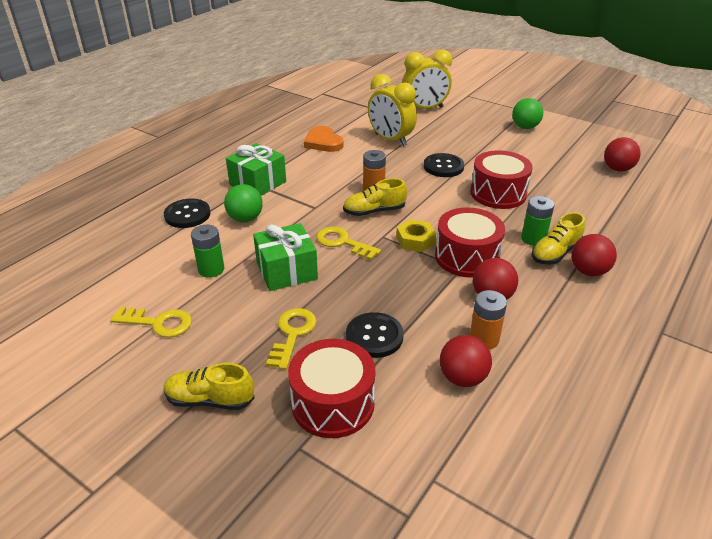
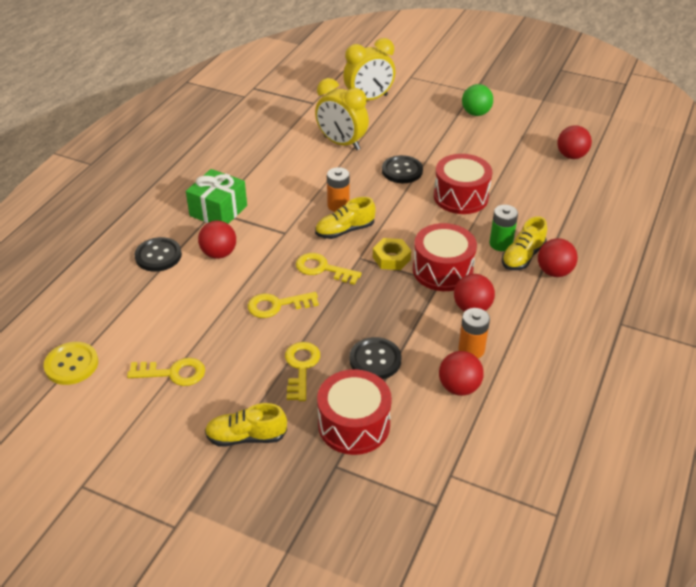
camera: 10 degrees left, 5 degrees up
green battery [191,225,224,278] -> none
green ball [224,184,263,222] -> red ball [198,220,236,259]
green gift [253,223,318,291] -> yellow key [248,292,319,318]
orange heart [304,126,344,152] -> none
none -> yellow button [44,342,98,385]

